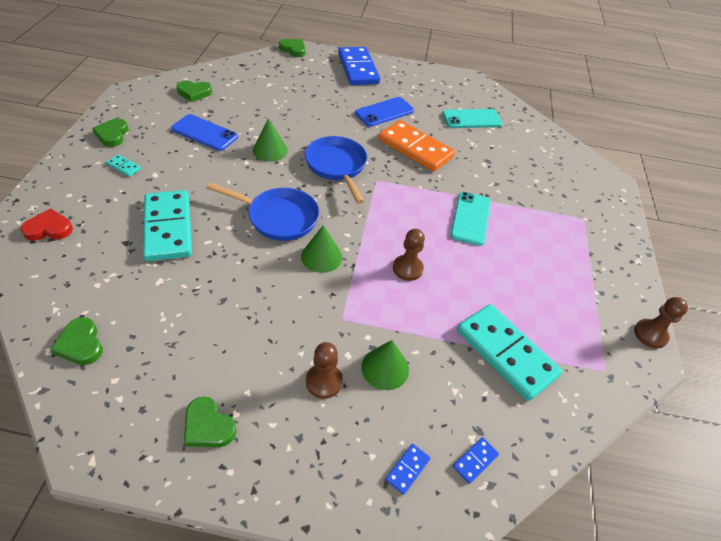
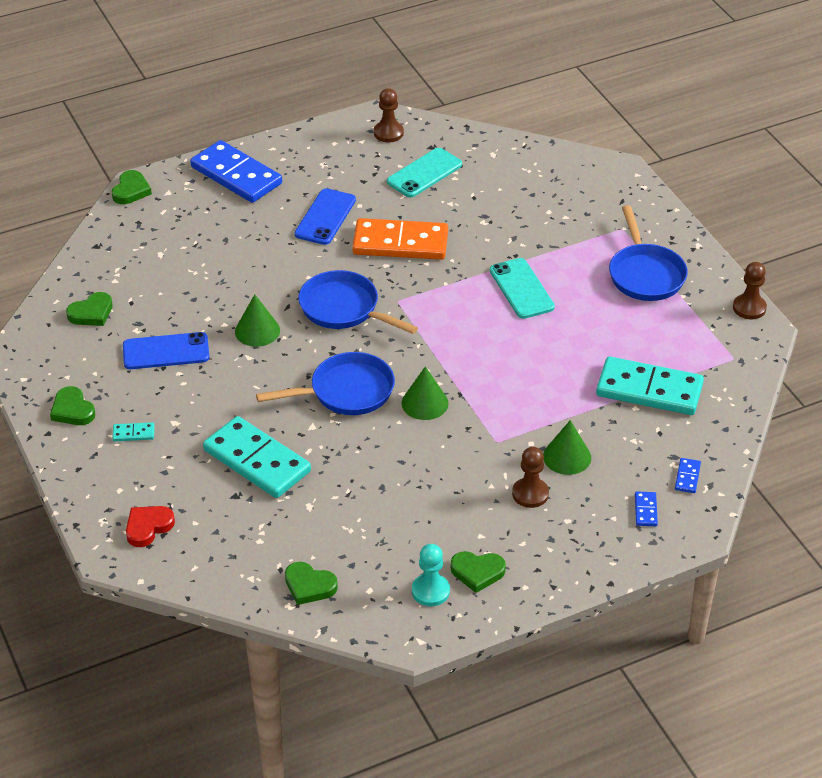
camera: 30 degrees left, 5 degrees down
green heart [279,39,306,57] -> green heart turned 105 degrees clockwise [112,170,152,204]
brown pawn [393,229,425,281] -> brown pawn moved to [374,88,404,142]
none -> turquoise pawn [412,544,450,607]
none -> blue pan [609,205,688,301]

